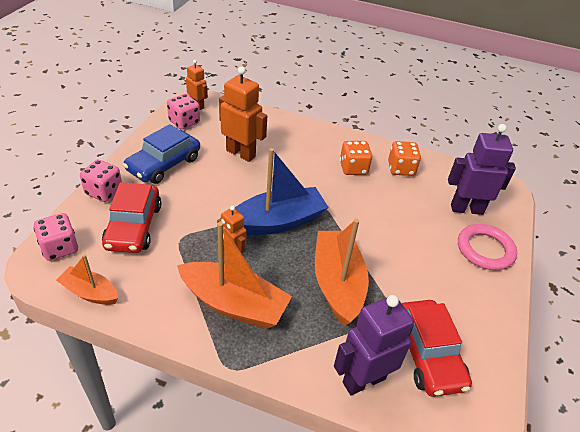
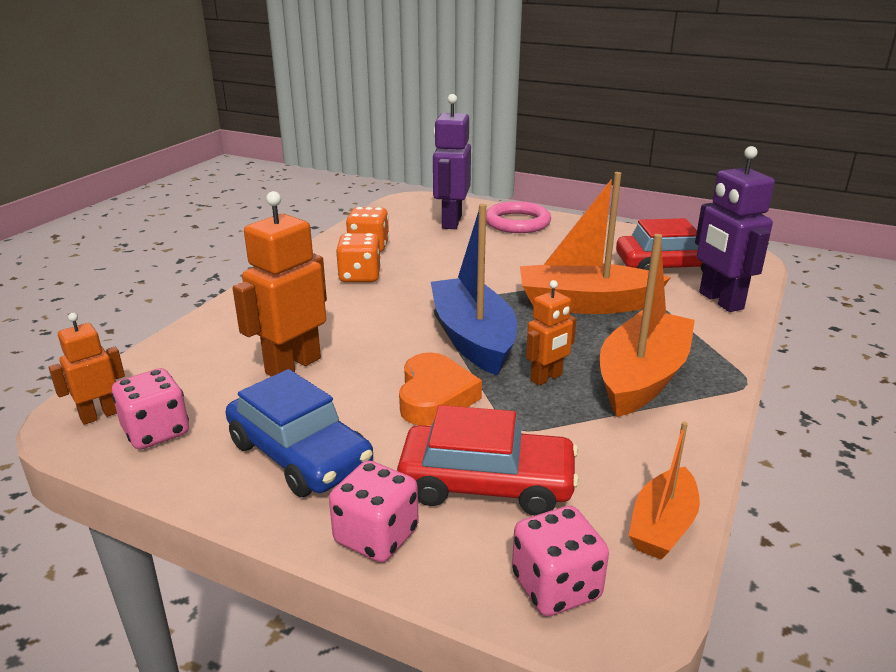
camera: 80 degrees left, 15 degrees down
none -> orange heart [399,352,482,426]

